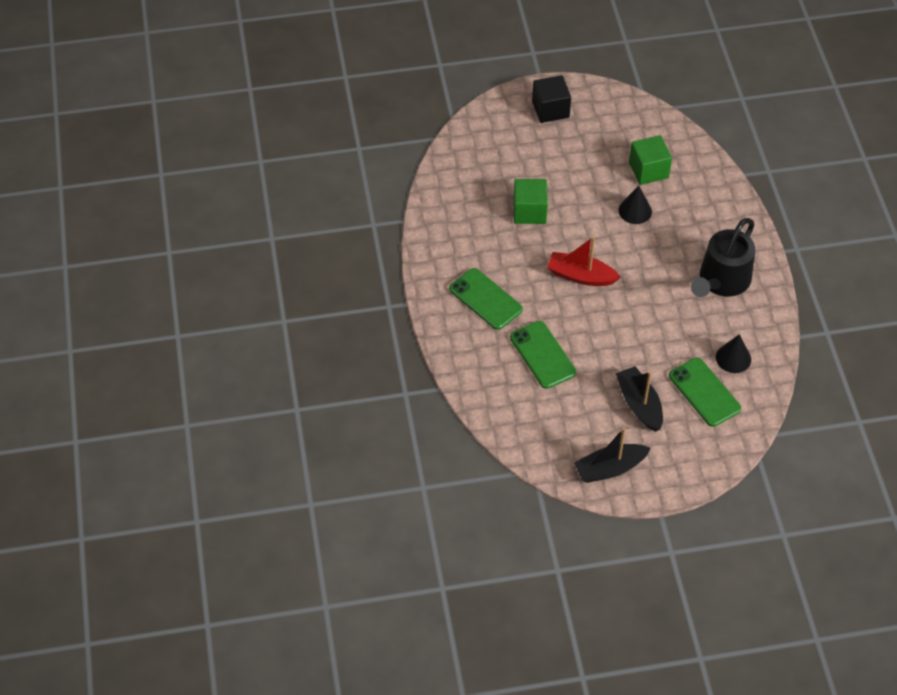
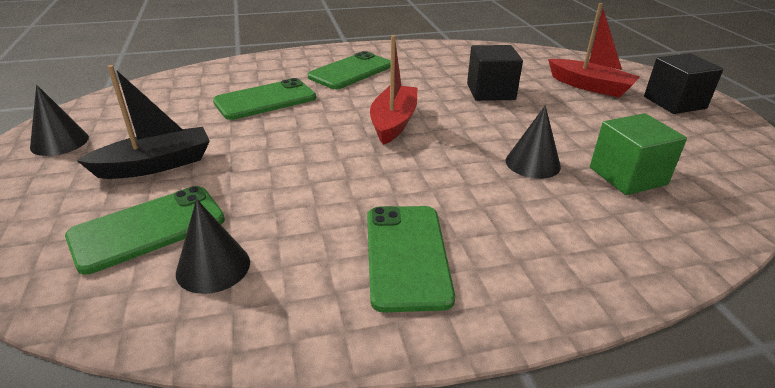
camera: 85 degrees right, 20 degrees down
green cube [513,179,548,224] -> black cube [467,45,523,101]
black boat [574,428,651,483] -> black cone [30,85,89,156]
black watering can [691,218,755,297] -> green phone [367,206,455,312]
none -> red boat [548,3,640,98]

